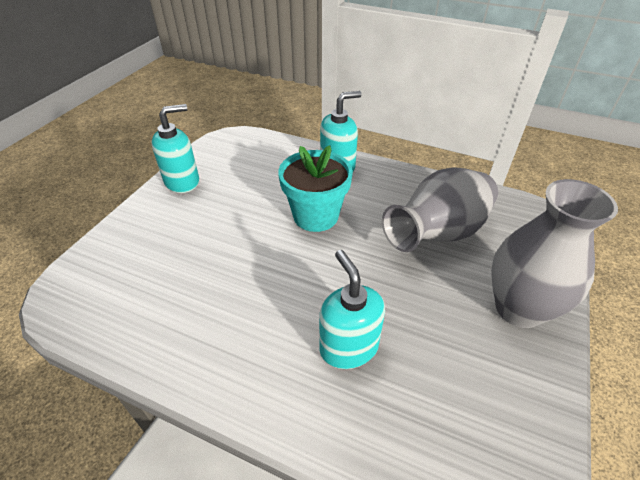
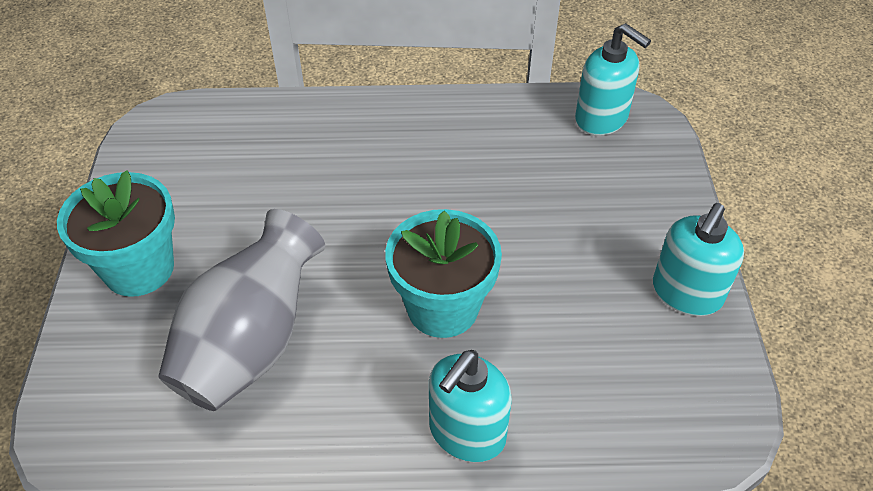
camera: 155 degrees right, 5 degrees up
turquoise soap dispenser [319,250,385,369] -> turquoise soap dispenser moved to [575,23,651,136]
grey vase [491,179,618,328] -> turquoise flower pot [57,170,175,297]

